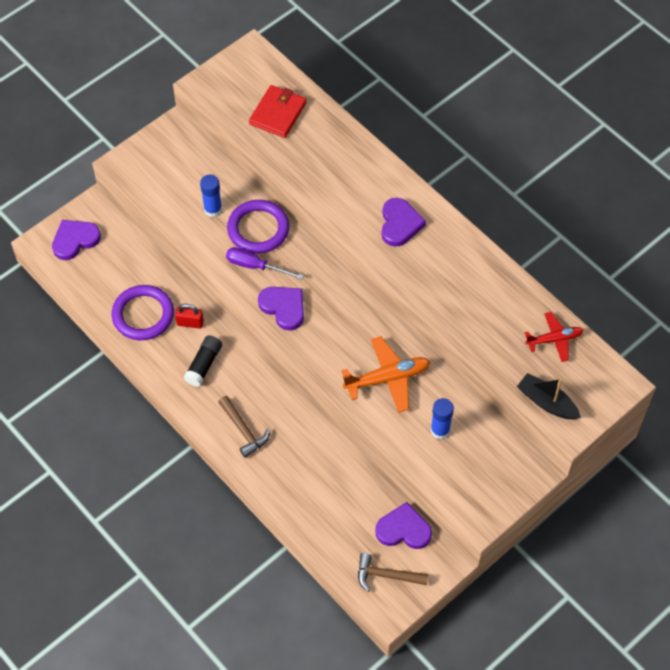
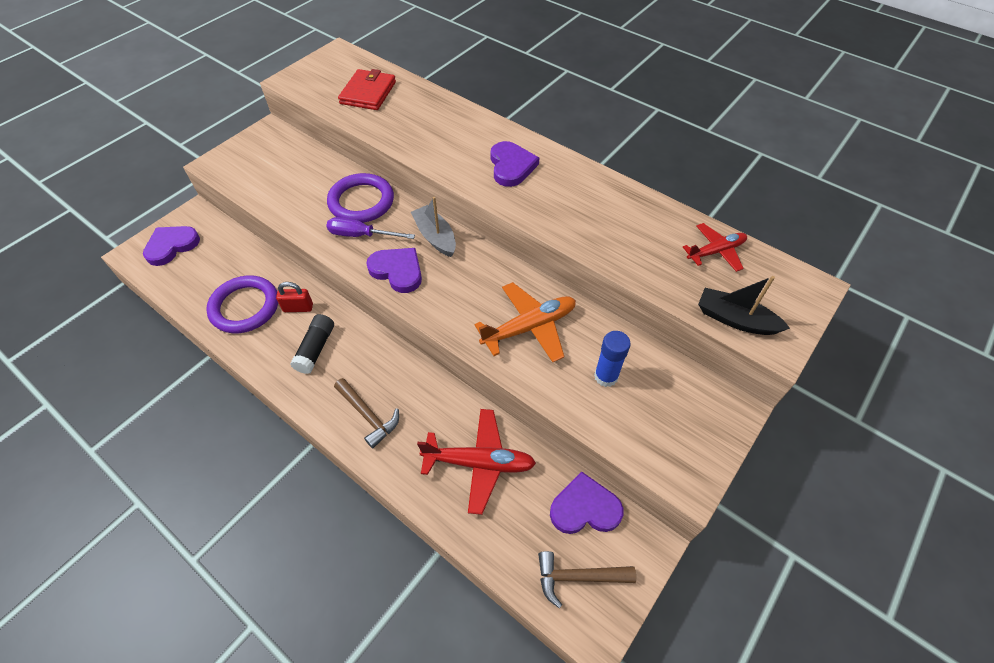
camera: 10 degrees left, 5 degrees down
blue glue stick [200,175,222,217] -> none
none -> grey boat [411,197,456,257]
none -> red plane [417,409,536,515]

